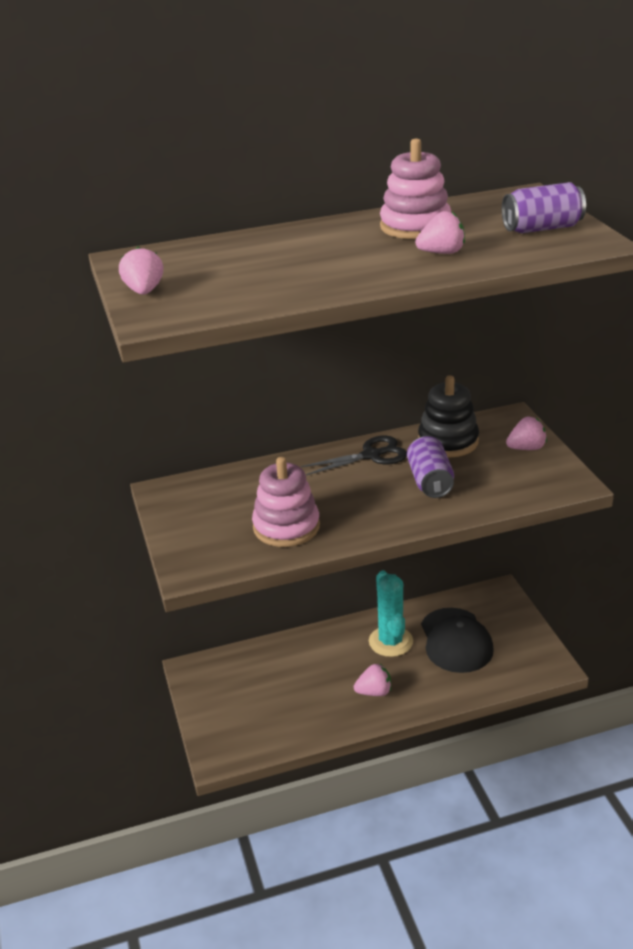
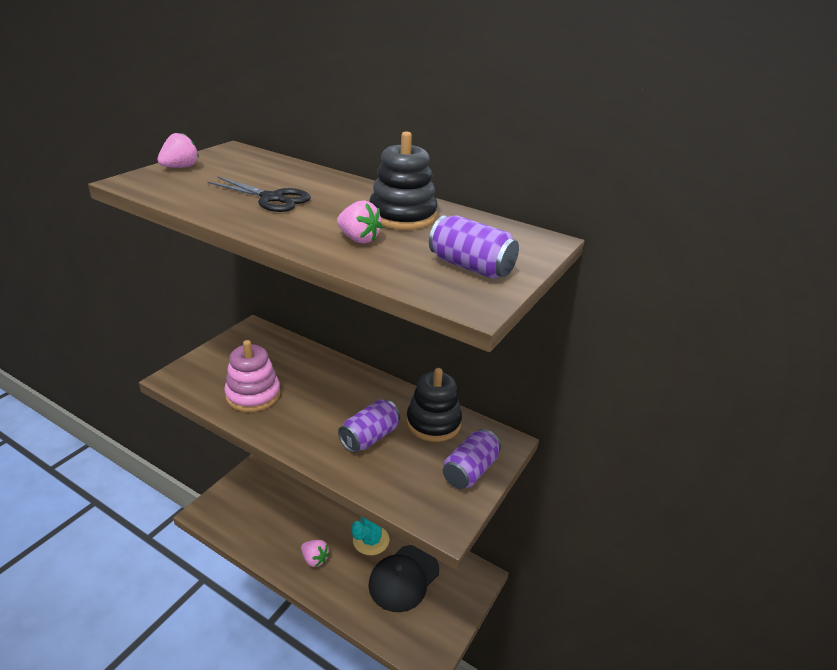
camera: 45 degrees right, 0 degrees up
black scissors [301,436,407,475] -> black scissors moved to [207,176,311,212]
pink stacking toy [380,138,451,239] -> black stacking toy [369,131,438,230]
pink strawberry [506,416,547,450] -> purple can [443,429,501,489]

